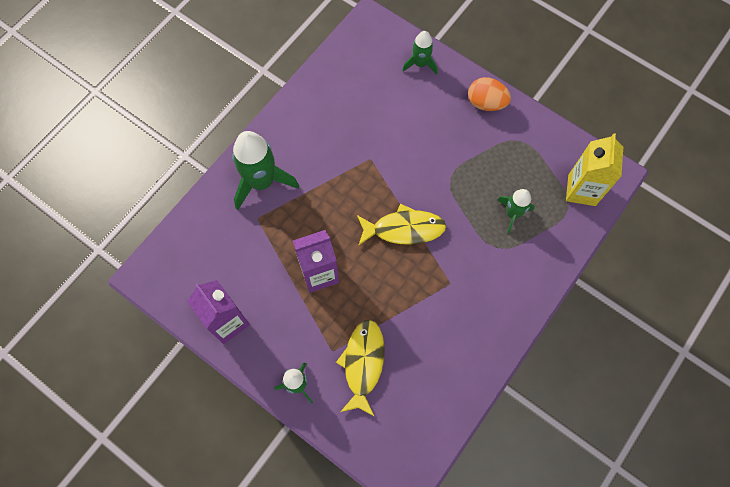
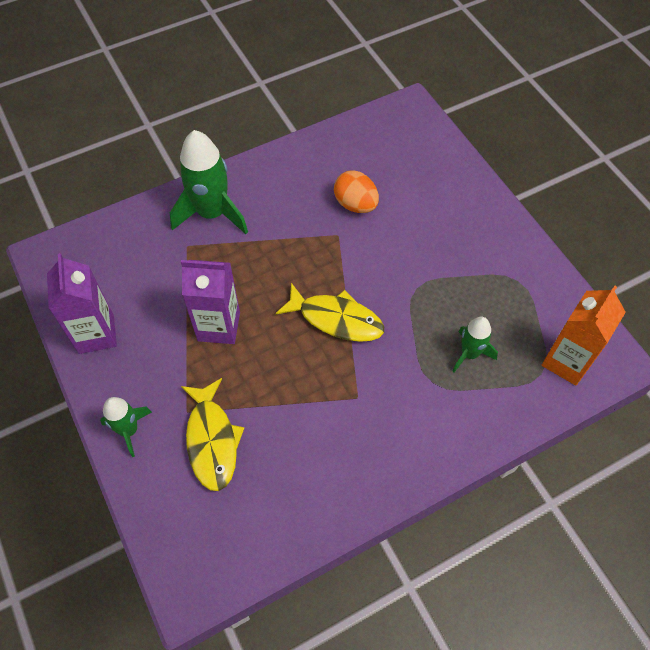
camera: 25 degrees right, 10 degrees down
yellow fish [336,320,385,417] -> yellow fish turned 135 degrees clockwise [181,378,244,491]
green rocket [402,31,437,75] -> none
orange egg [468,77,511,111] -> orange egg moved to [334,170,379,213]
yellow carton [566,133,623,206] -> orange carton [542,286,626,385]

